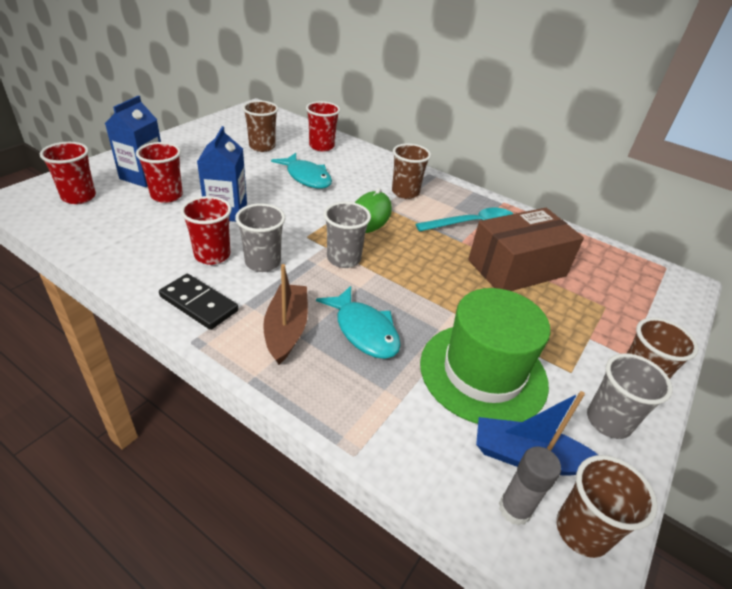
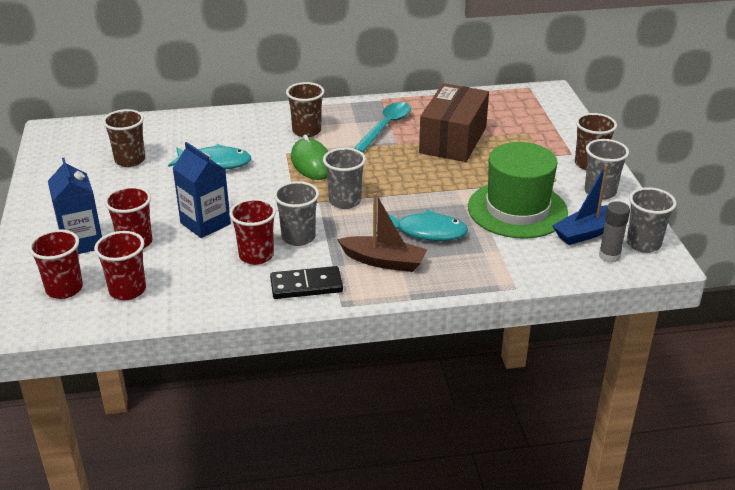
camera: 40 degrees left, 5 degrees down
brown boat [263,264,308,365] -> brown boat turned 150 degrees clockwise [337,193,427,272]
red cup [306,101,340,152] -> red cup moved to [94,231,146,300]
brown cup [556,455,658,558] -> grey cup [627,187,677,253]

